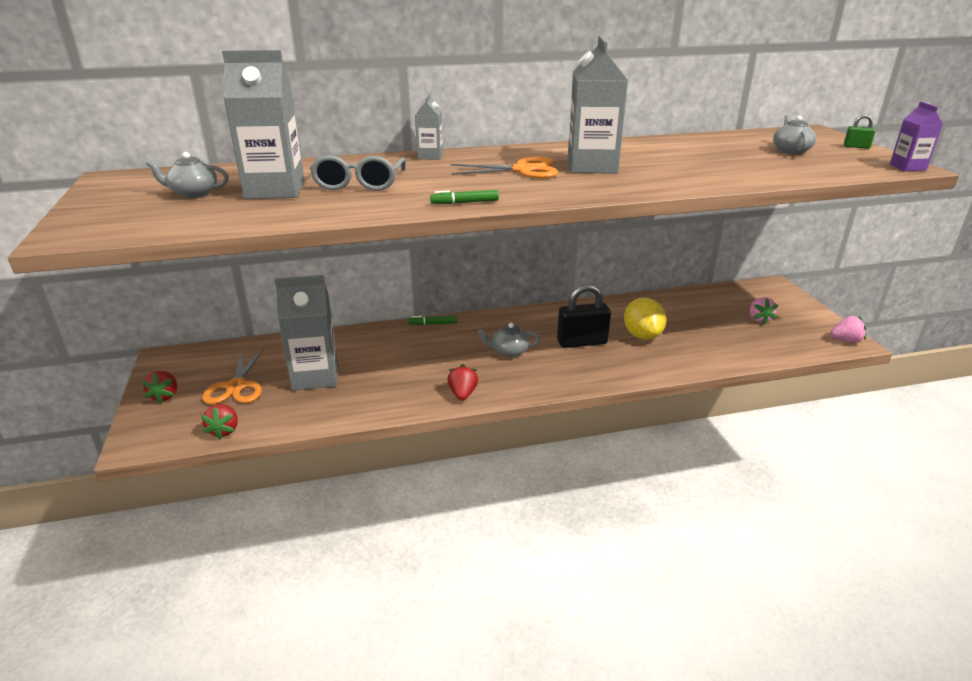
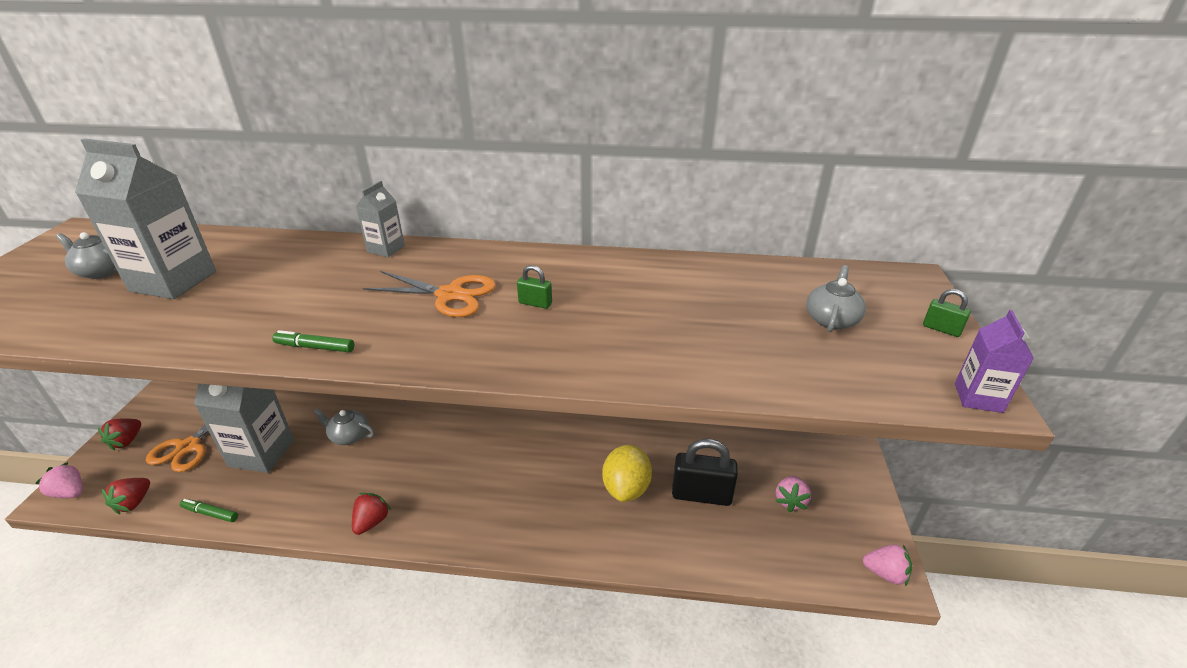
camera: 20 degrees right, 5 degrees up
grey glasses [310,155,406,191] -> none
green marker [408,316,457,325] -> green marker moved to [180,499,238,522]
grey teapot [478,323,540,357] -> grey teapot moved to [313,408,375,445]
black padlock [557,284,611,348] -> black padlock moved to [672,439,738,506]
grey carton [568,35,628,174] -> green padlock [517,265,552,309]
none -> pink strawberry [35,462,83,498]

